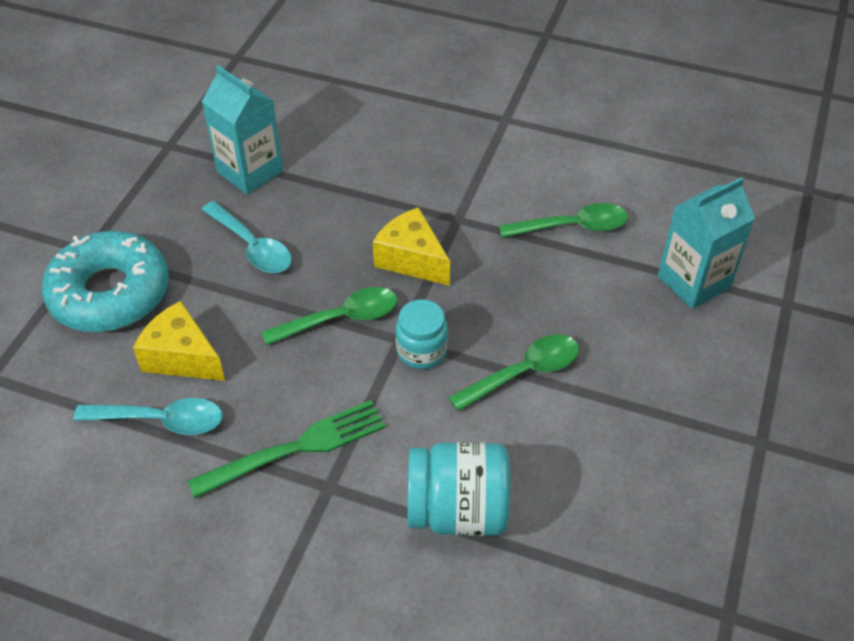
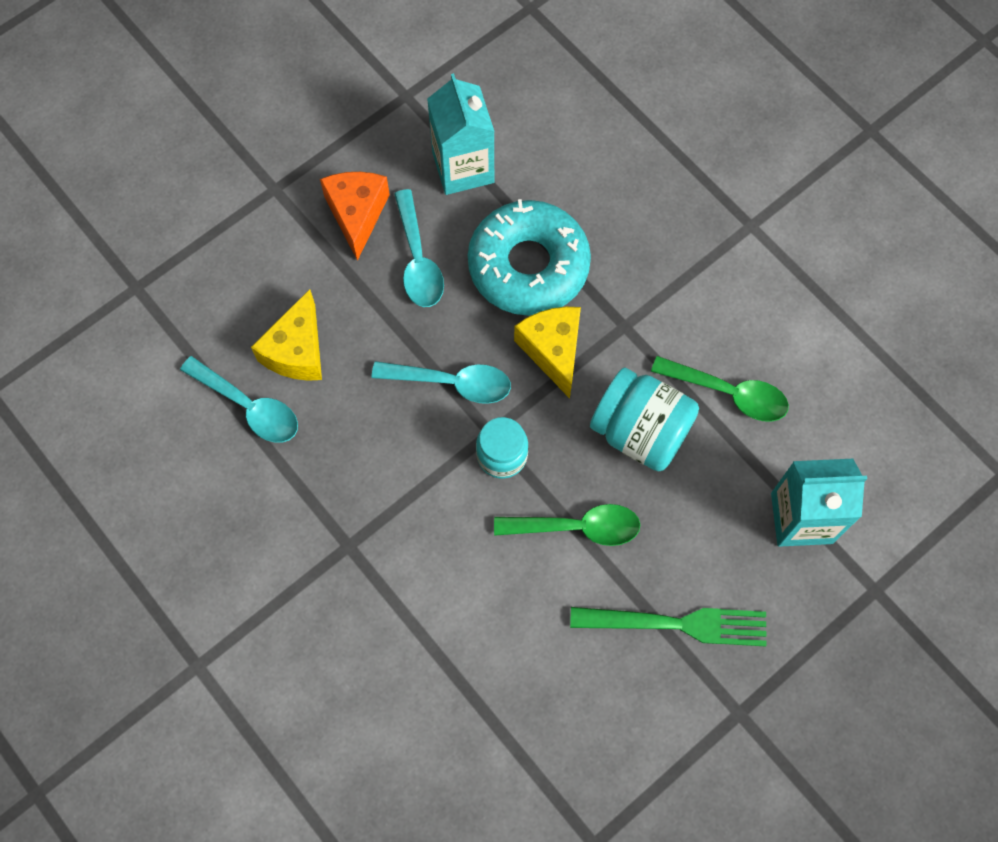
camera: 30 degrees right, 20 degrees up
turquoise donut [41,231,169,332] -> turquoise donut moved to [468,199,591,316]
yellow cheese [133,301,225,381] -> yellow cheese turned 135 degrees counterclockwise [251,289,322,381]
green fork [187,400,386,498] -> green fork moved to [570,607,767,646]
green spoon [262,287,397,345] -> turquoise spoon [372,361,511,404]
turquoise jar [407,442,510,536] -> turquoise jar moved to [590,367,699,471]
none -> orange cheese [320,172,390,261]

